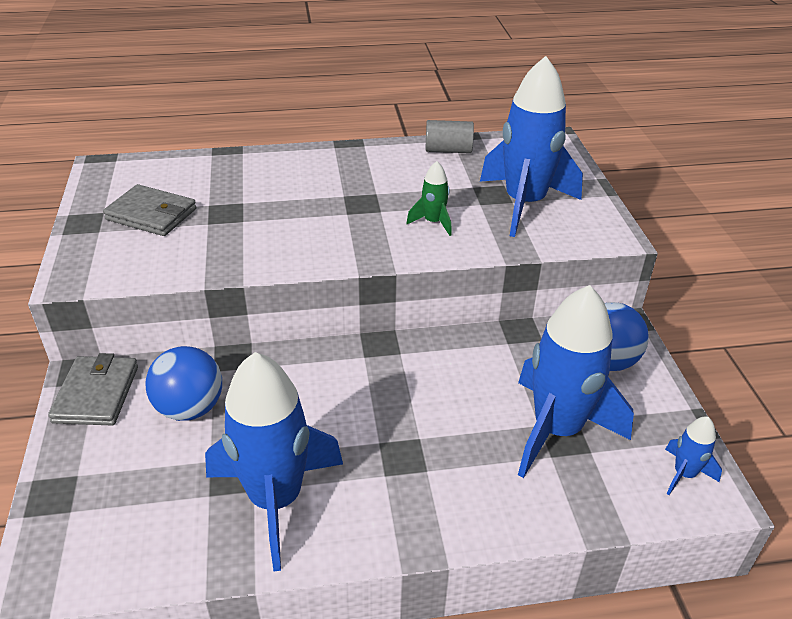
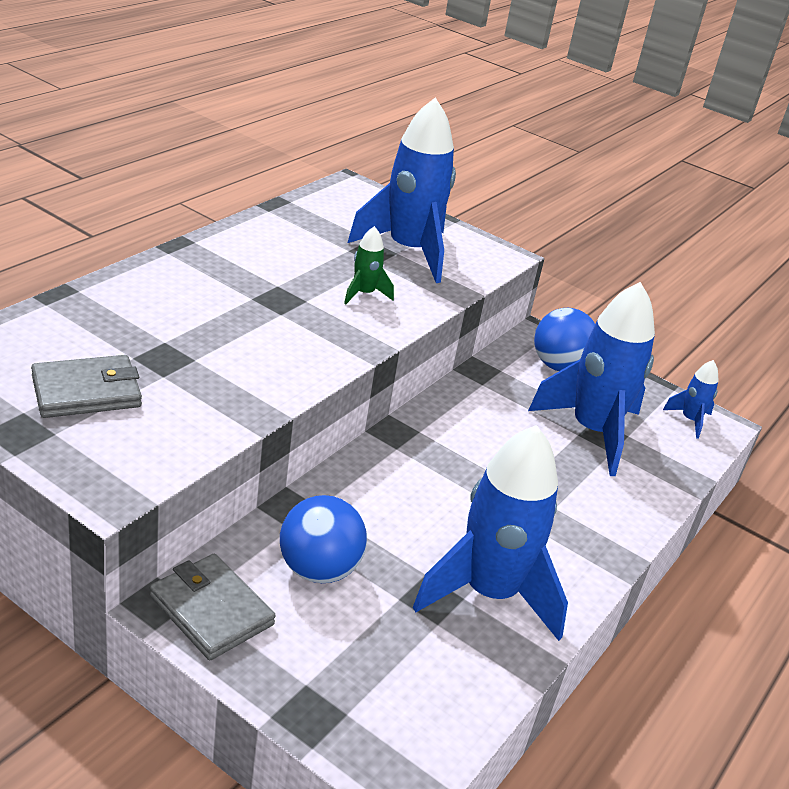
camera: 50 degrees left, 5 degrees down
grey cylinder [425,120,474,153] -> none

